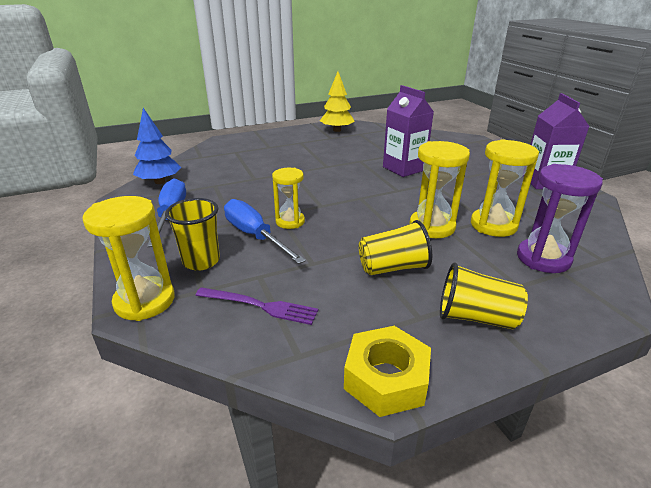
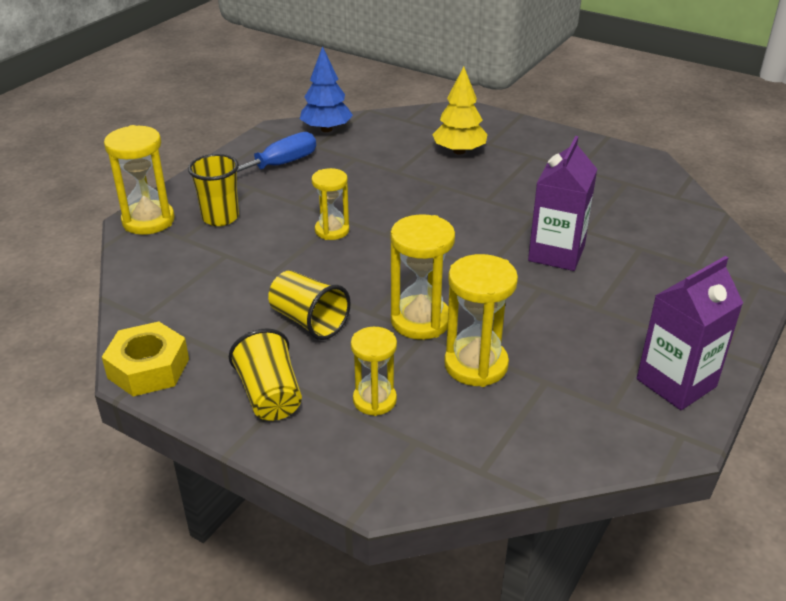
camera: 55 degrees right, 5 degrees up
purple fork [195,287,319,325] -> none
blue screwdriver [224,199,306,264] -> none
yellow tree [320,72,355,132] -> yellow tree moved to [432,66,488,155]
purple hourglass [517,164,603,273] -> none
none -> yellow hourglass [351,327,397,416]

